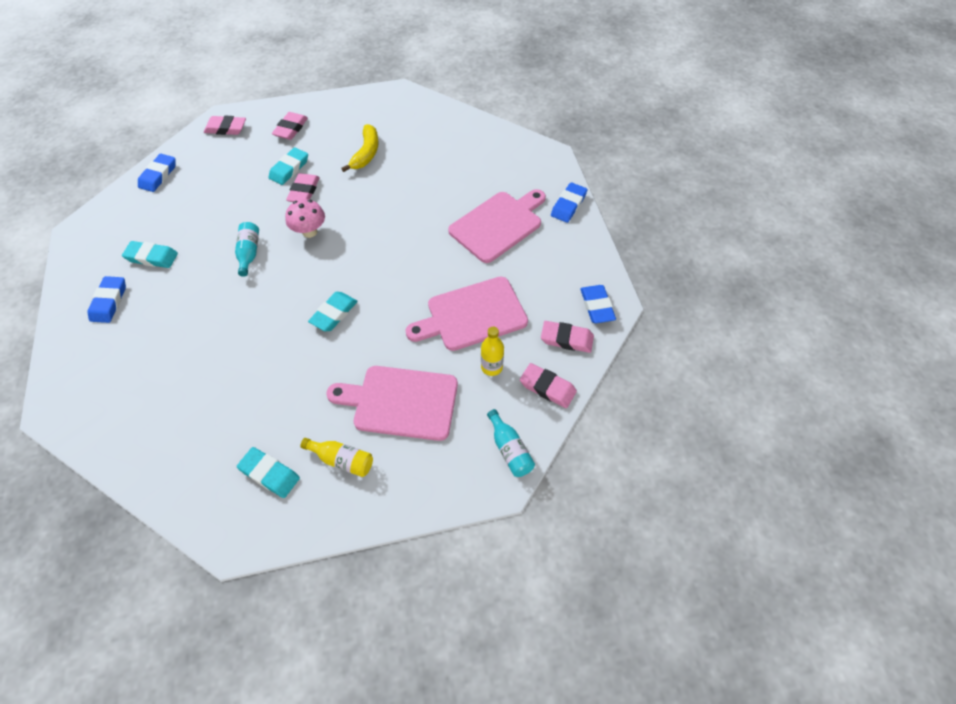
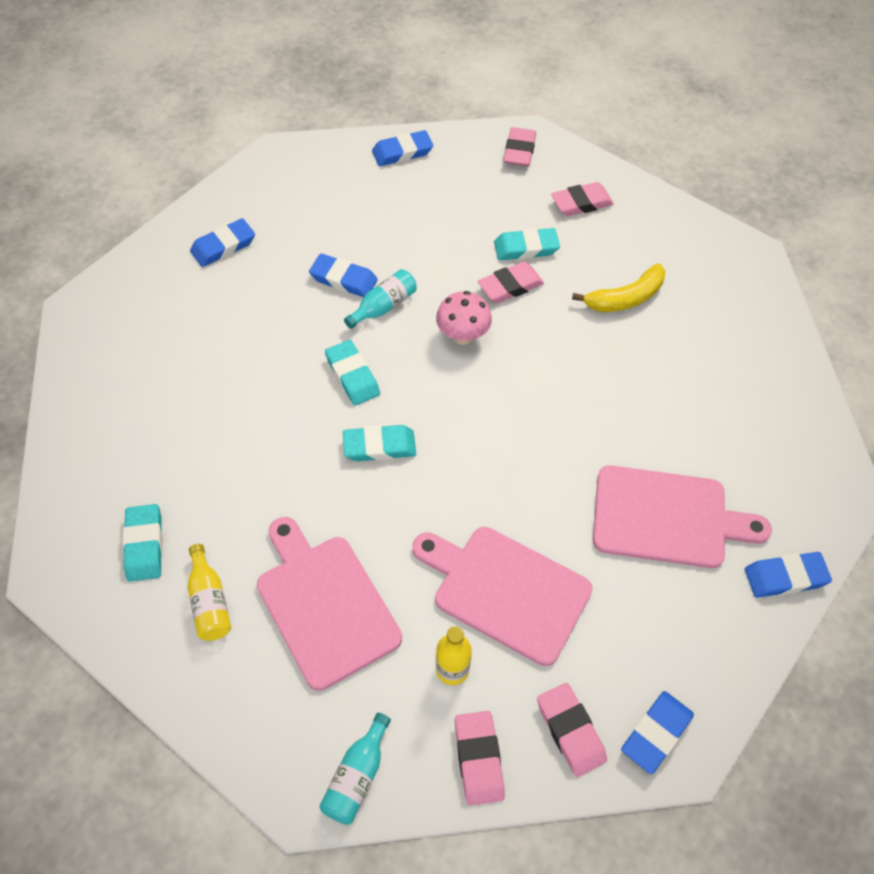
camera: 50 degrees right, 0 degrees up
turquoise eraser [122,241,178,268] -> turquoise eraser moved to [325,340,380,406]
pink eraser [204,116,246,135] -> pink eraser turned 45 degrees clockwise [504,127,536,166]
none -> blue eraser [309,253,378,297]

